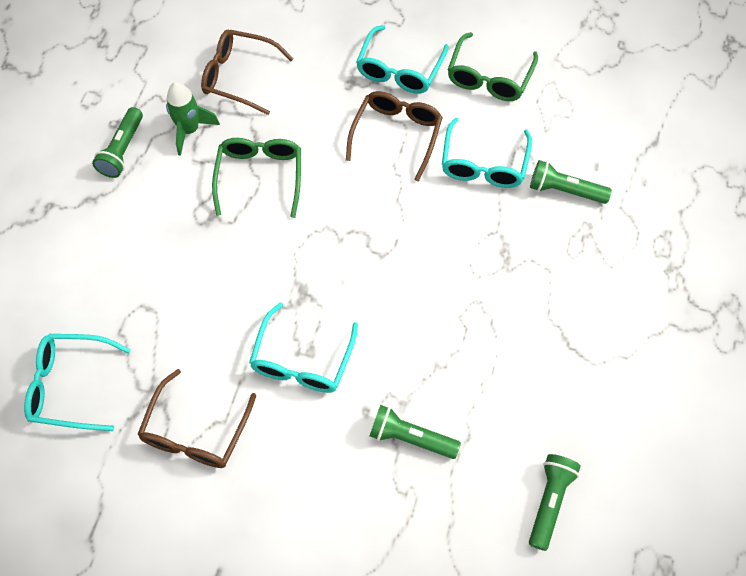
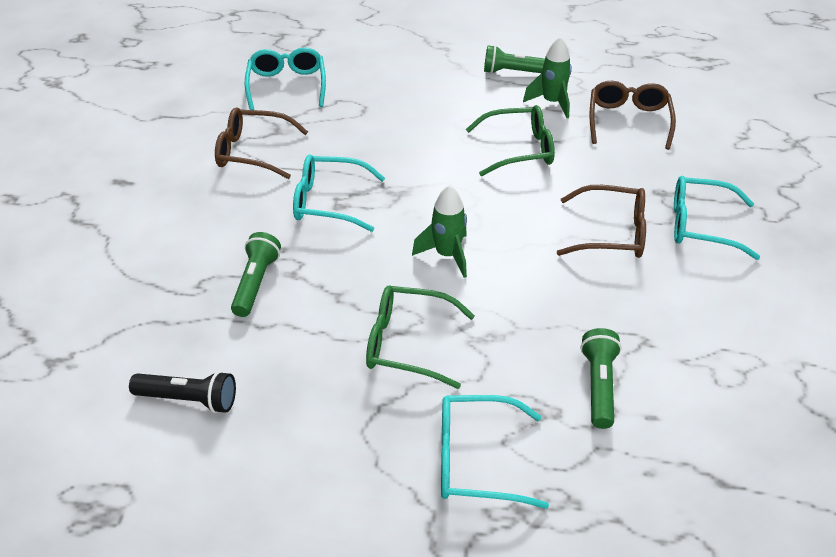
camera: 80 degrees right, 20 degrees down
turquoise glasses [442,118,532,188] -> turquoise glasses moved to [441,395,549,509]
green glasses [448,32,538,101] -> green glasses moved to [366,285,475,389]
green flashlight [529,454,581,551] -> black flashlight [129,371,236,413]
none -> green rocket [412,185,467,278]

